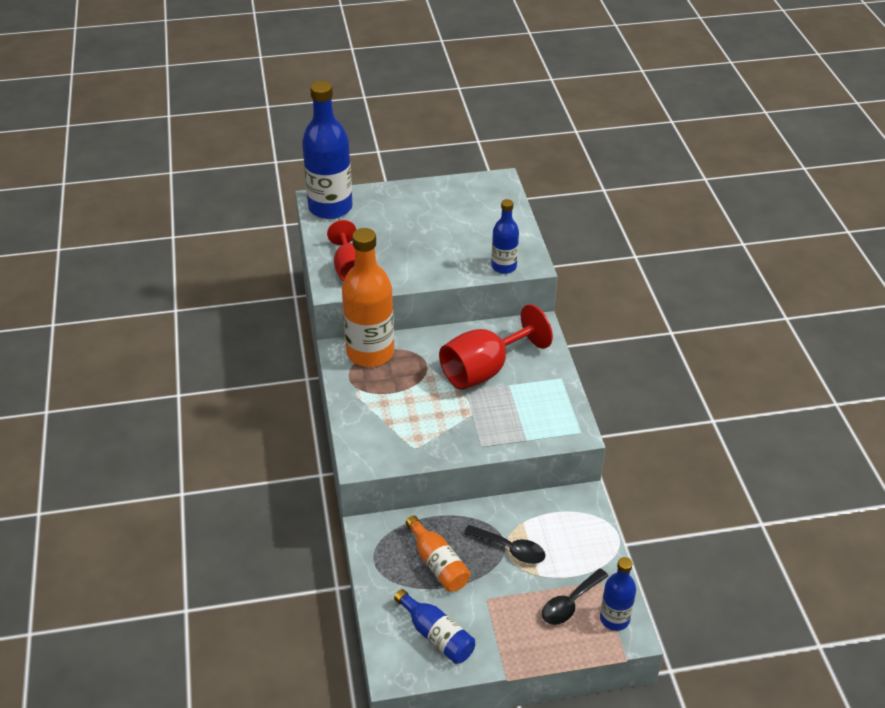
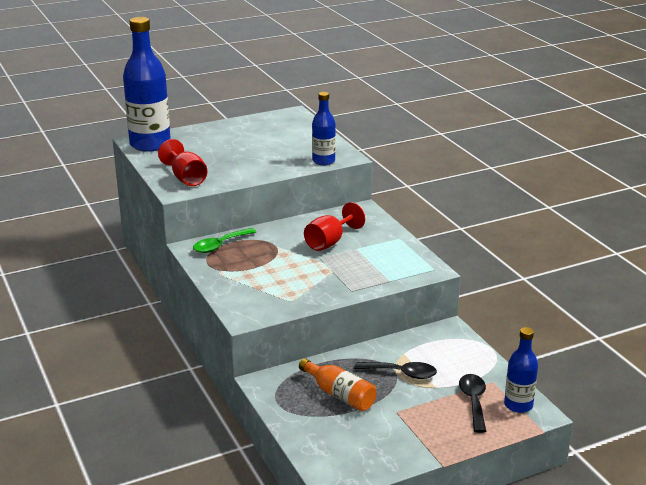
camera: 15 degrees left, 15 degrees down
orange bottle [342,228,394,367] -> green spoon [193,228,256,253]
blue bottle [394,589,475,664] -> none
red goblet [439,304,553,390] -> red goblet [304,202,365,251], size x0.65
black spoon [542,569,608,625] -> black spoon turned 150 degrees clockwise [459,374,486,433]

